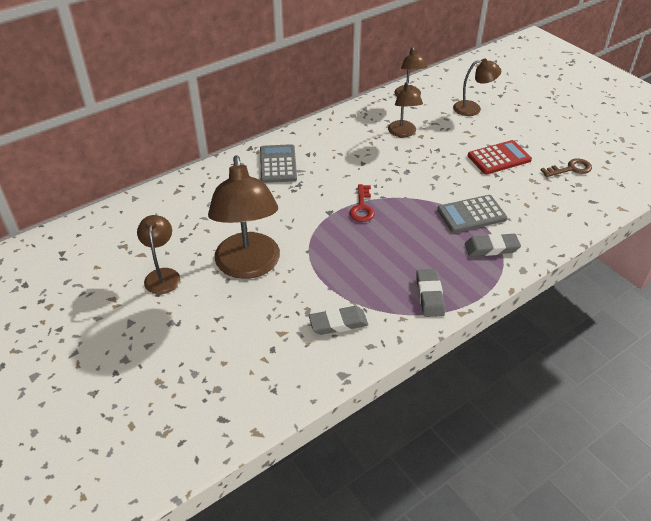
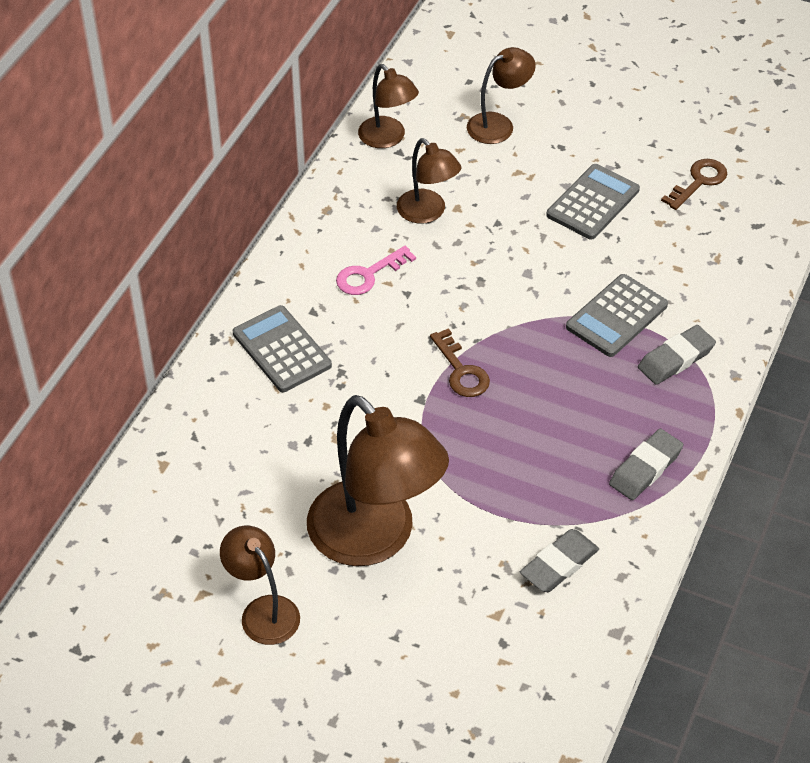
camera: 30 degrees left, 5 degrees up
red key [350,184,375,222] -> brown key [430,328,490,397]
grey eraser [416,269,445,317] -> grey eraser turned 75 degrees clockwise [609,429,683,500]
red calculator [468,140,532,175] -> grey calculator [546,164,640,240]
none -> pink key [336,246,416,295]

